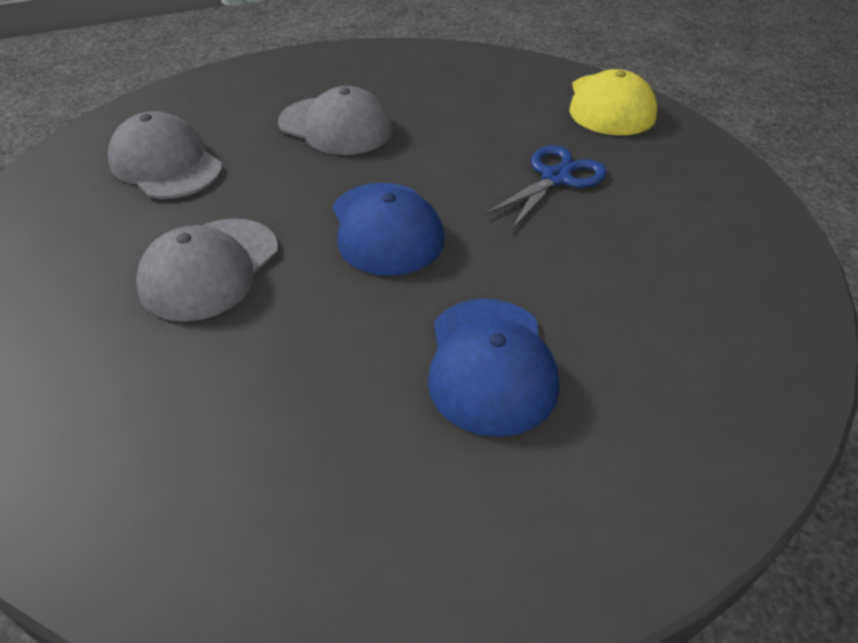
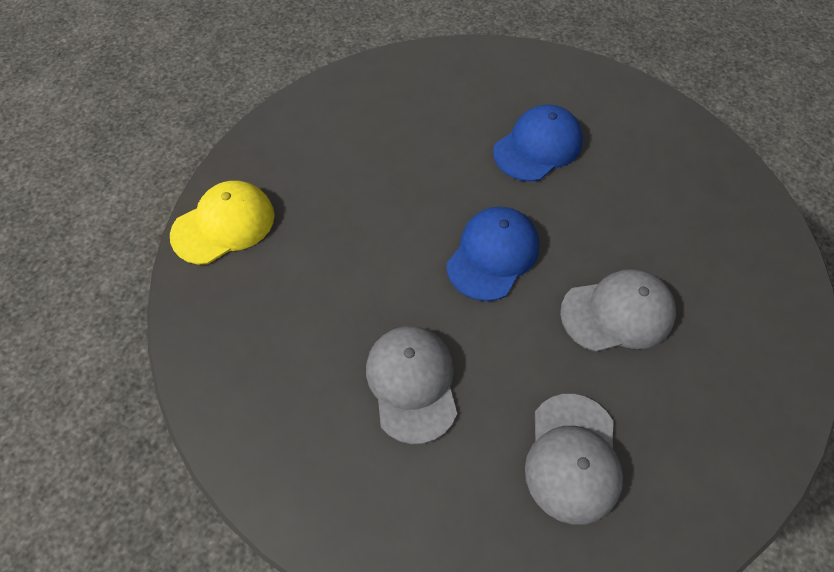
camera: 130 degrees left, 15 degrees up
blue scissors [483,145,607,231] -> none

